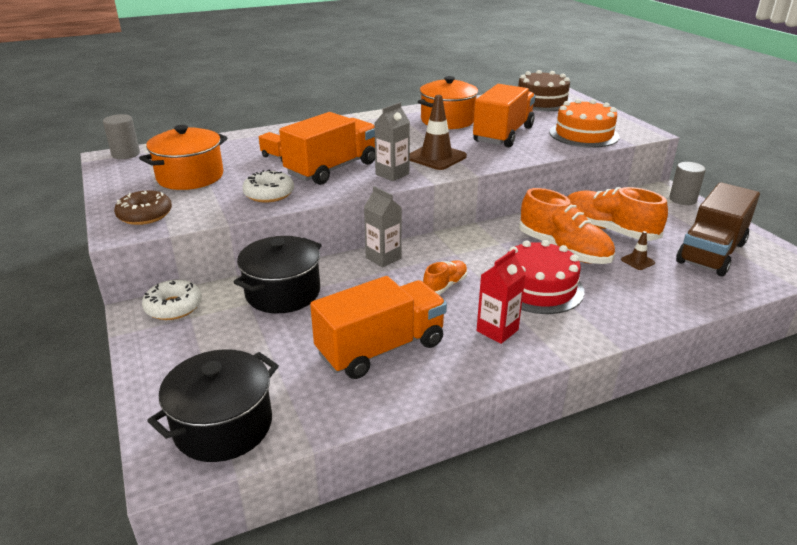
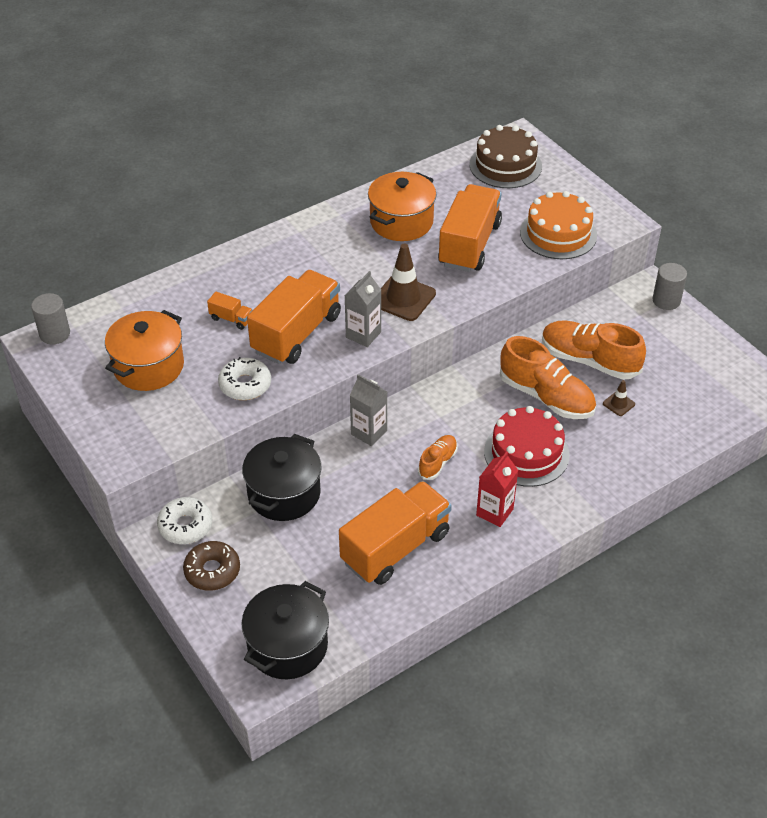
camera: 10 degrees left, 15 degrees up
brown donut [114,190,172,225] -> brown donut moved to [183,541,240,591]
brown truck [676,182,760,276] -> none

